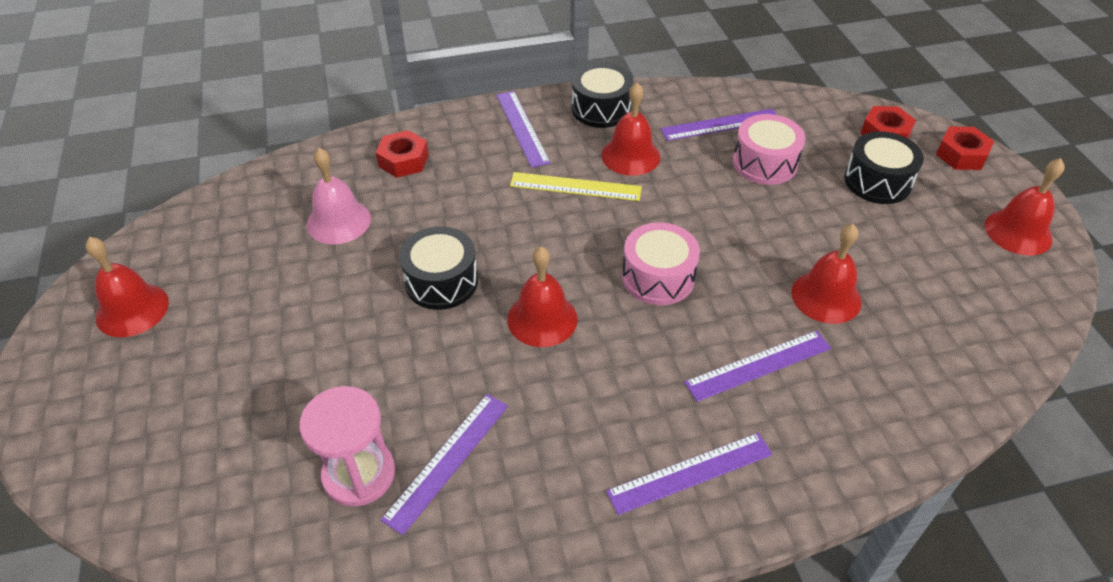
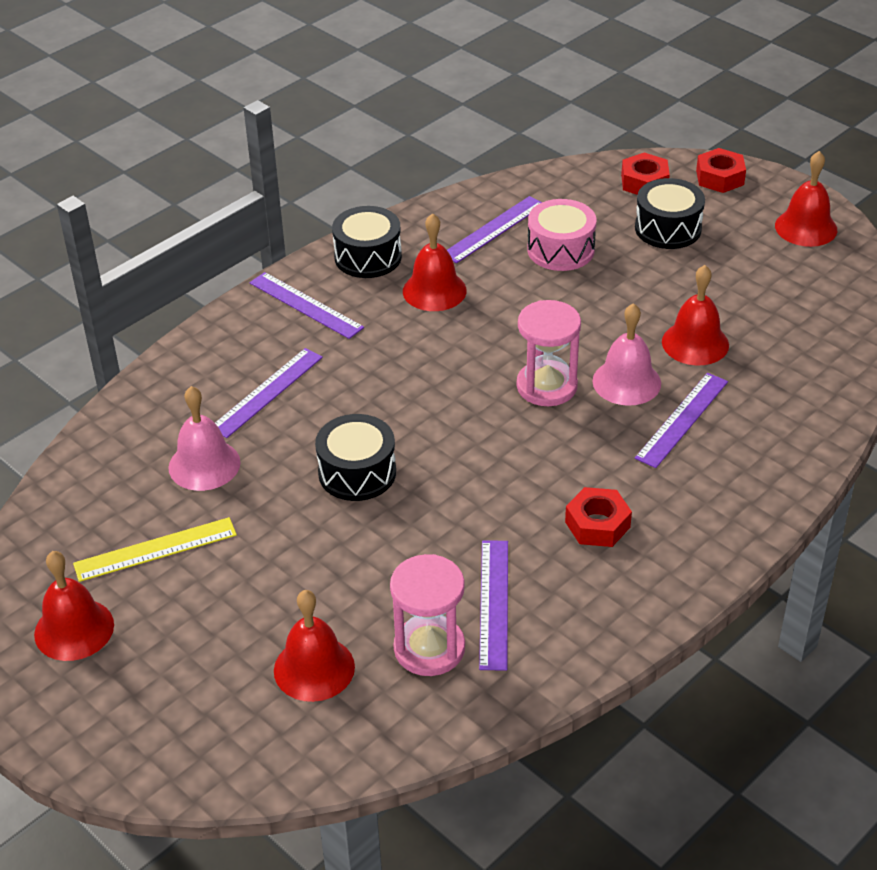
camera: 30 degrees left, 5 degrees down
red nut [376,130,429,178] -> red nut moved to [565,487,632,547]
red bell [507,247,578,347] -> red bell moved to [274,590,355,702]
yellow ruler [510,172,642,201] -> yellow ruler moved to [73,517,237,582]
purple ruler [606,433,773,515] -> purple ruler moved to [215,348,323,438]
pink drum [622,222,700,305] -> pink hourglass [517,300,581,406]
none -> pink bell [592,303,661,406]

